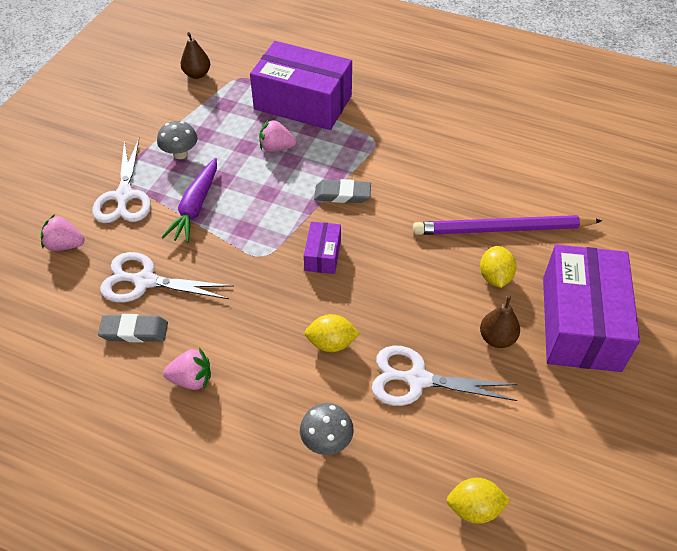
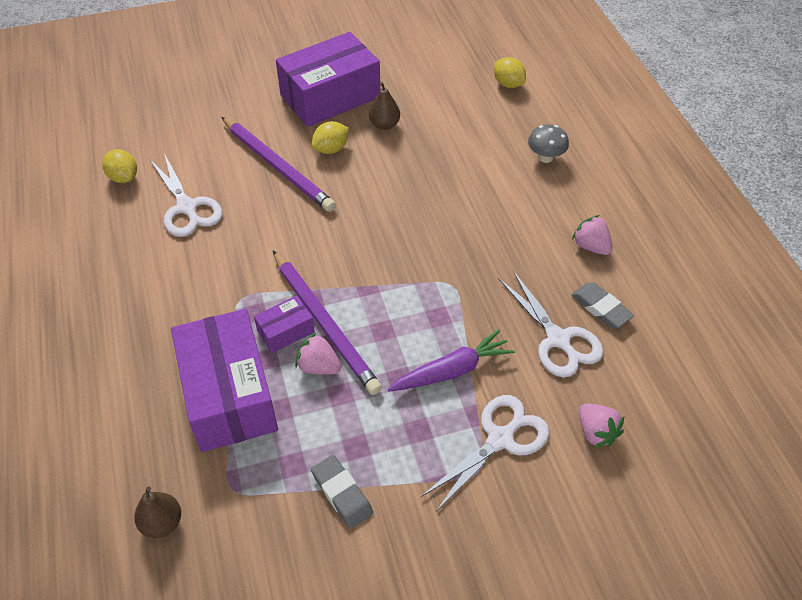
camera: 130 degrees left, 0 degrees up
grey mushroom [157,121,198,159] -> none
brown pear [181,32,210,79] -> brown pear moved to [134,487,181,538]
pink strawberry [259,120,296,152] -> pink strawberry turned 150 degrees clockwise [295,333,341,375]
purple box [304,221,341,274] -> purple box moved to [254,296,315,353]
yellow lemon [305,314,360,352] -> yellow lemon moved to [102,149,137,183]
grey eraser [314,179,371,203] -> grey eraser moved to [311,455,373,528]
white scissors [372,346,517,406] -> white scissors moved to [150,153,222,237]
none -> purple pencil [273,251,382,395]

